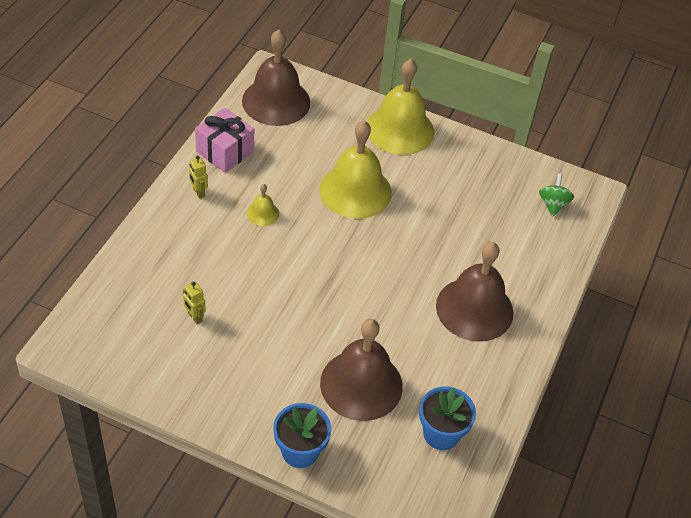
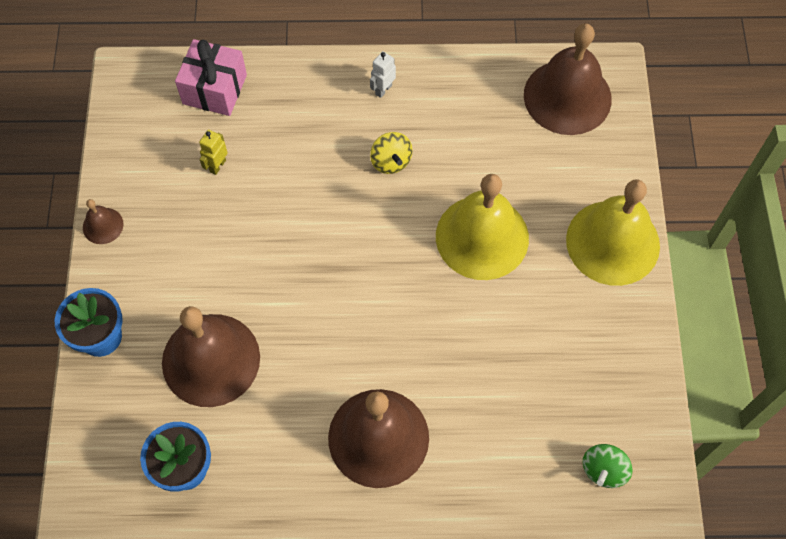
camera: 70 degrees right, 15 degrees up
yellow robot [189,156,208,199] -> white robot [370,51,396,98]
pink gift [195,108,254,173] -> pink gift moved to [175,39,247,116]
yellow bell [247,184,279,226] -> yellow spinning top [370,132,413,174]
green spinning top [539,173,574,217] -> green spinning top turned 135 degrees clockwise [583,444,632,488]
none -> brown bell [83,199,124,244]

